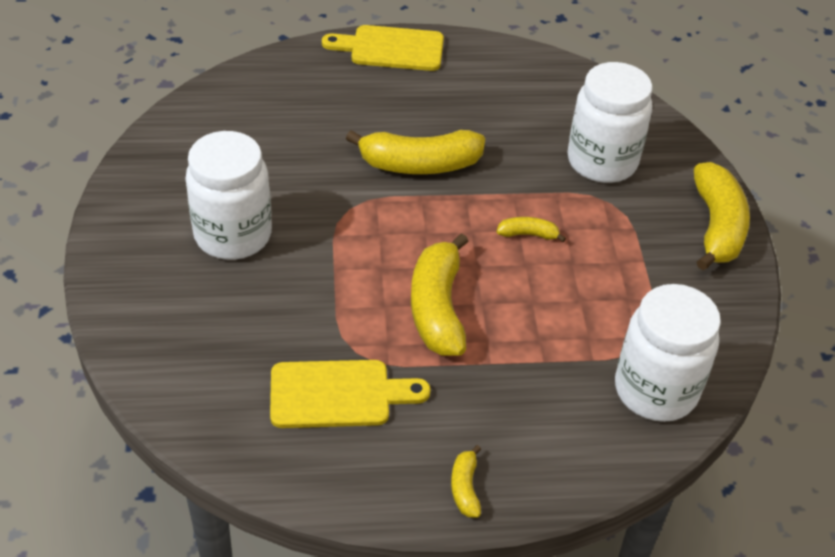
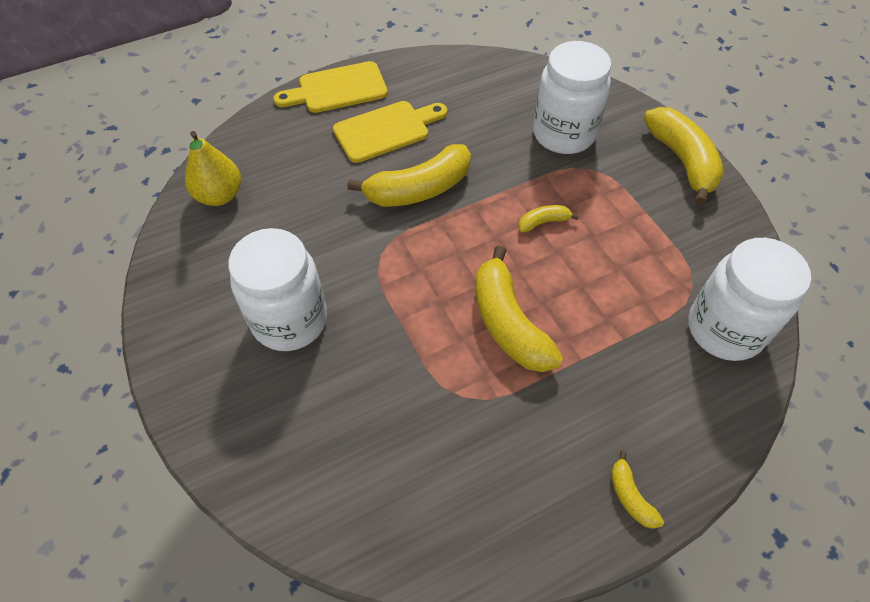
camera: 20 degrees left, 10 degrees up
yellow cutting board [270,360,431,428] -> yellow cutting board moved to [333,101,447,163]
none -> yellow pear [185,131,241,206]

